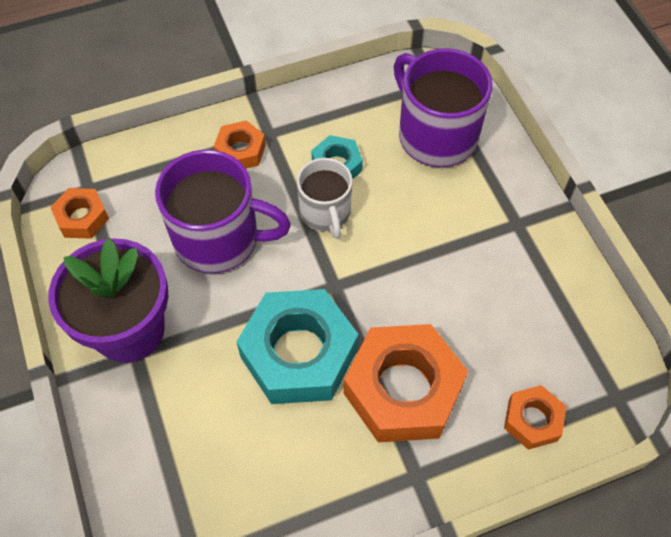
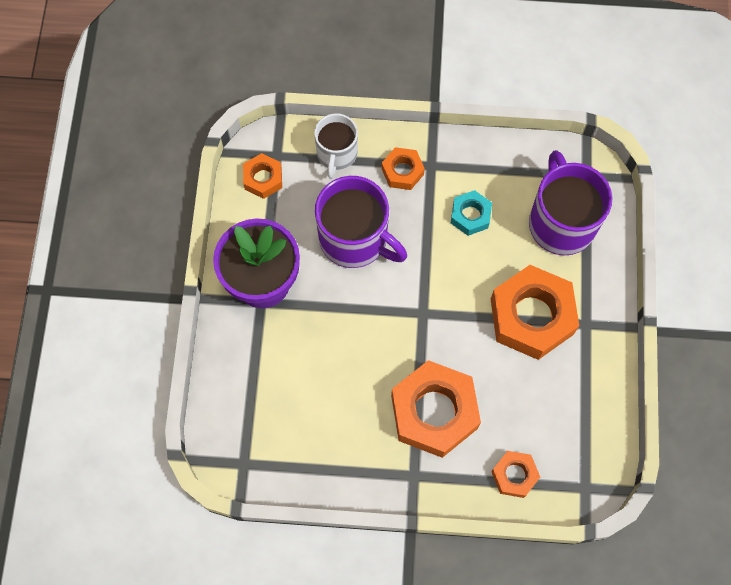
camera: 25 degrees right, 10 degrees up
turquoise nut [236,289,358,404] -> none
white mug [297,158,353,239] -> white mug moved to [314,113,358,179]
none -> orange nut [491,265,579,360]

